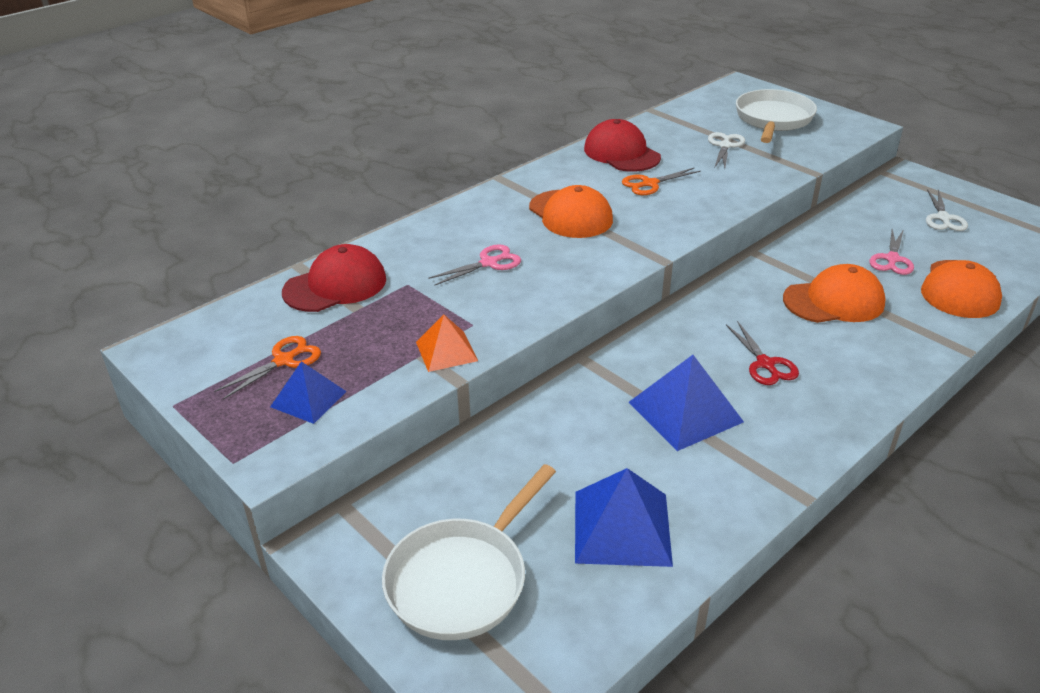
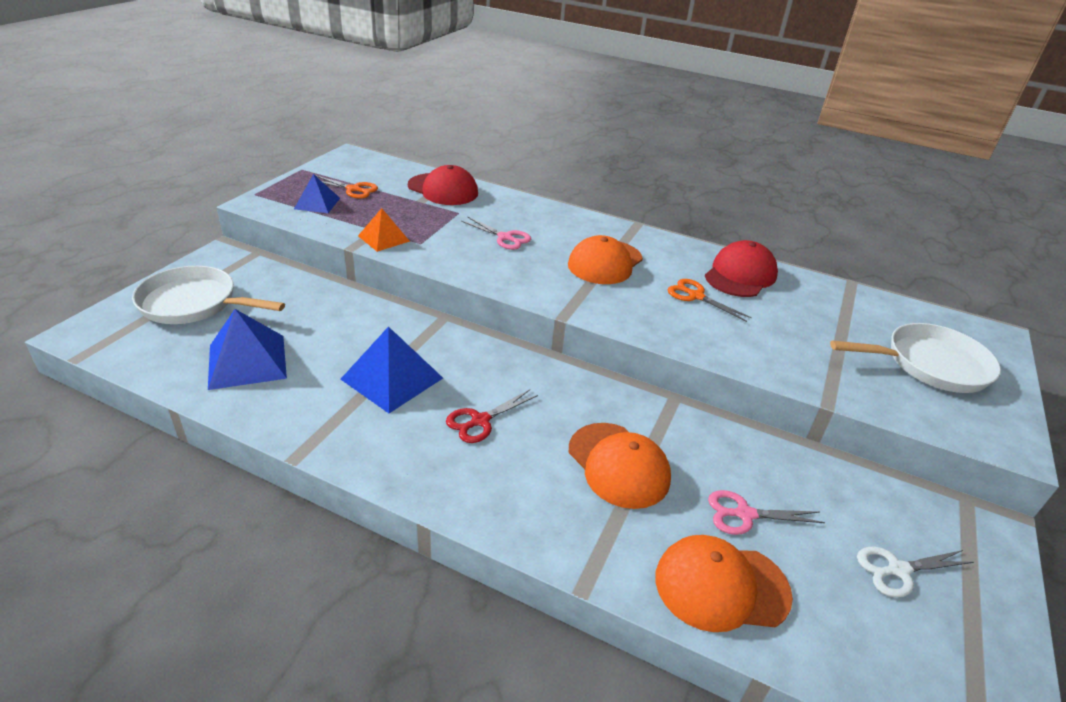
camera: 65 degrees right, 0 degrees up
white scissors [708,132,745,168] -> none

